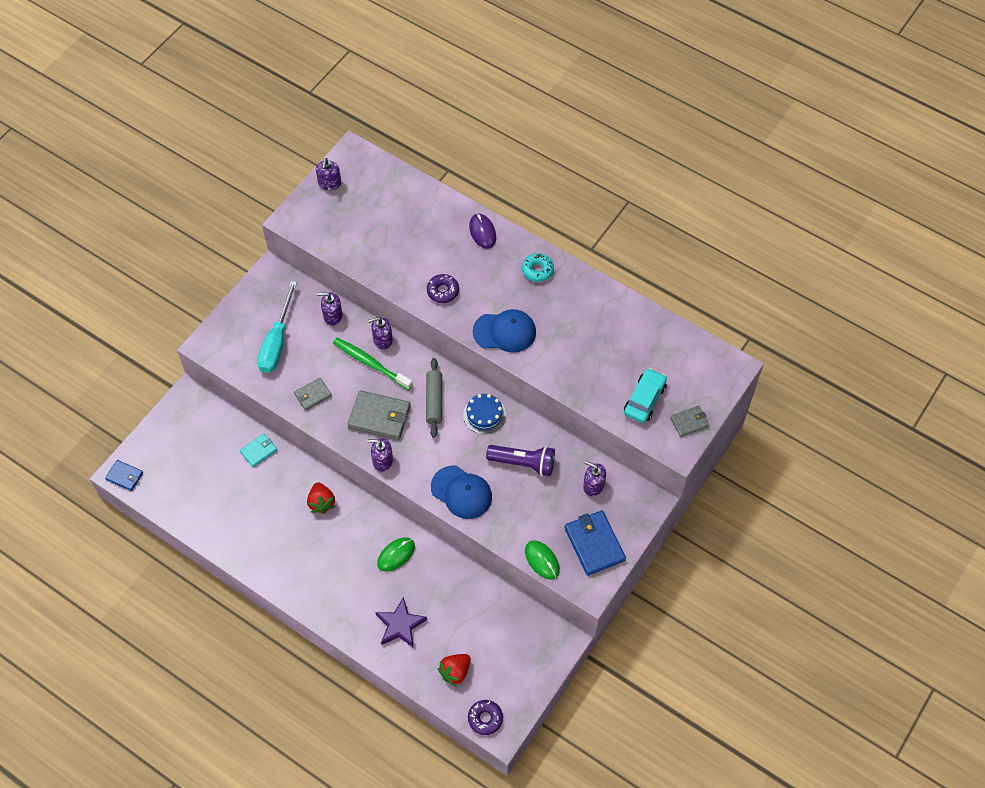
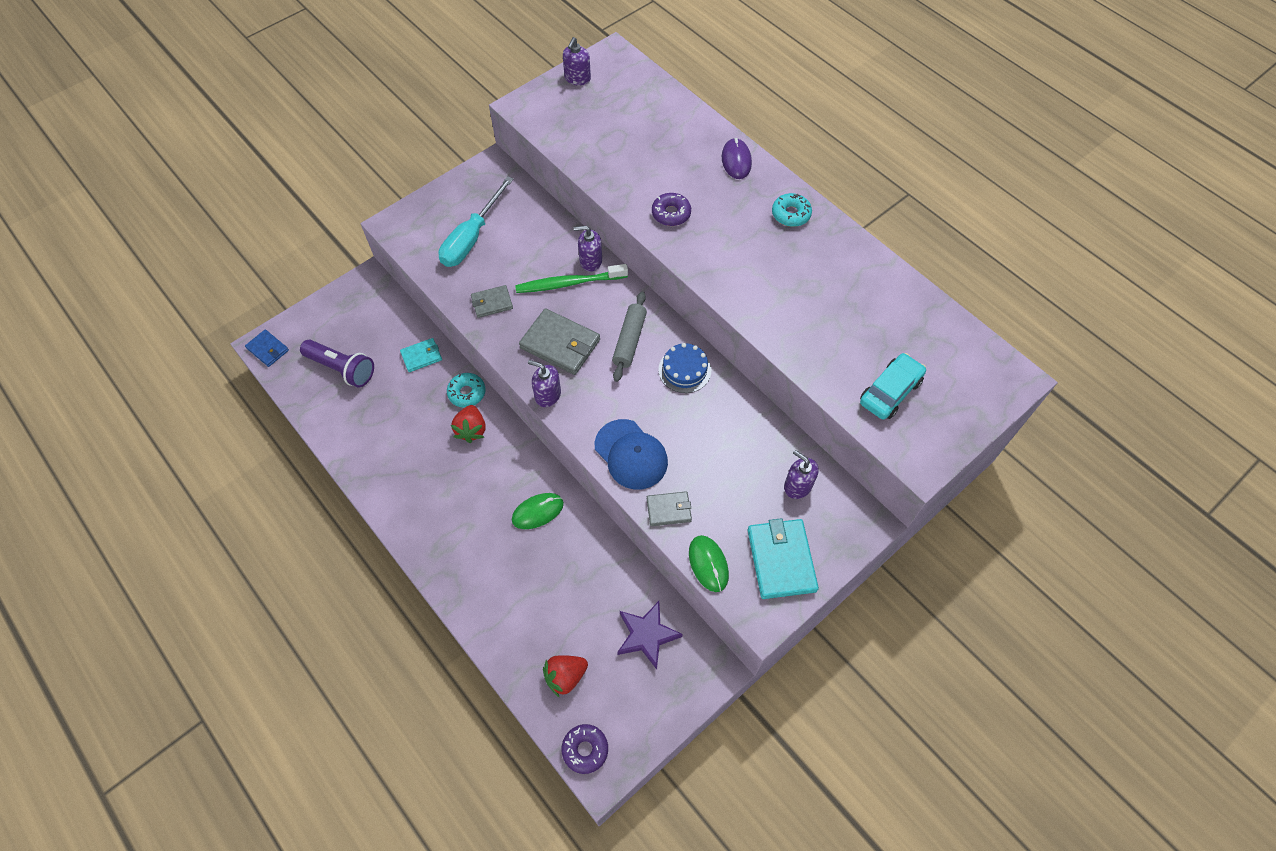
camera: 15 degrees right, 0 degrees up
purple soap dispenser [317,292,342,326] -> none
green toothbrush [333,338,413,390] -> green toothbrush turned 60 degrees counterclockwise [515,264,628,293]
purple star [375,597,427,648] -> purple star moved to [617,601,683,669]
blue cap [473,309,536,352] -> none
purple flashlight [486,445,555,476] -> purple flashlight moved to [300,339,374,388]
blue wallet [564,510,626,576] -> turquoise wallet [748,518,819,599]
grey wallet [670,405,709,437] -> grey wallet moved to [647,491,692,526]
none -> turquoise donut [447,373,485,408]

